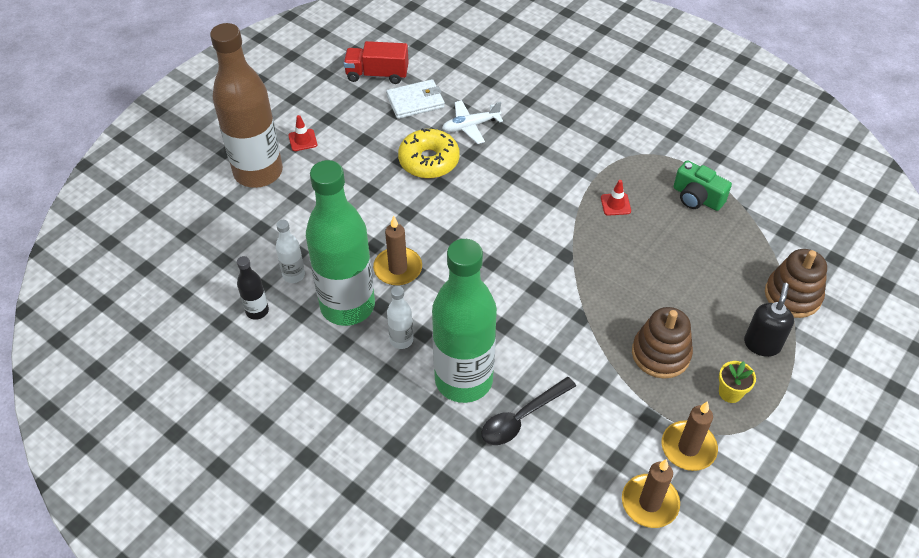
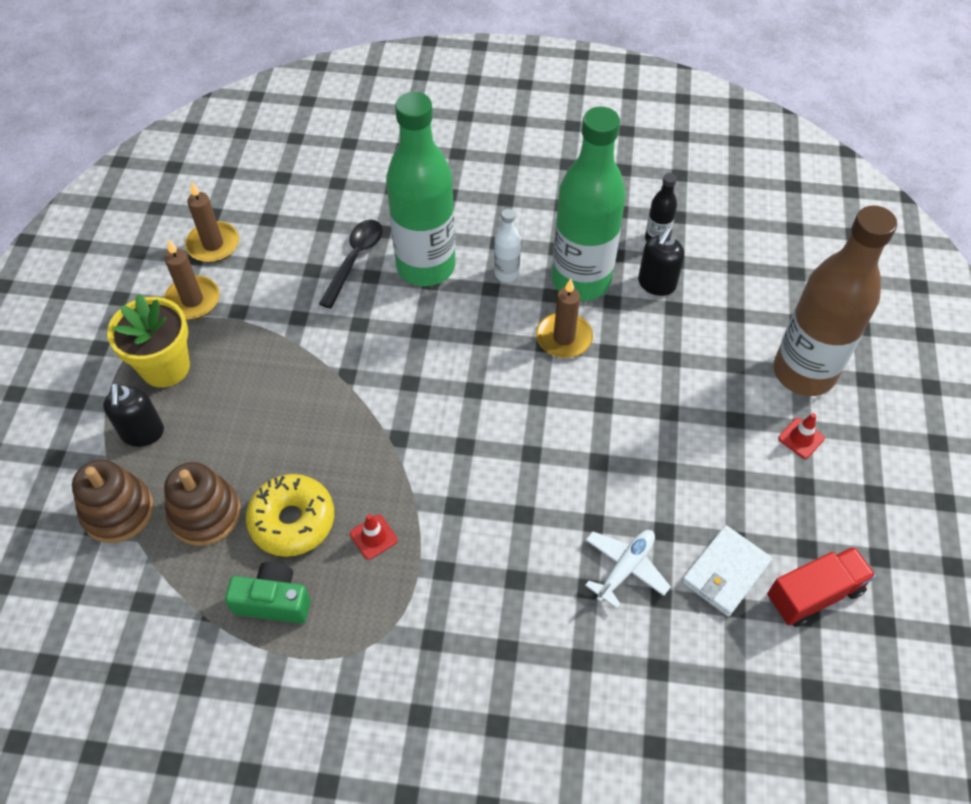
camera: 150 degrees right, 5 degrees up
white bottle [276,220,305,283] -> black soap dispenser [638,228,684,296]
yellow donut [398,128,460,178] -> yellow donut moved to [246,474,334,557]
brown stacking toy [632,307,693,379] -> brown stacking toy moved to [164,462,241,546]
yellow flower pot [719,361,756,403] -> yellow flower pot [107,294,190,388], size x1.94

